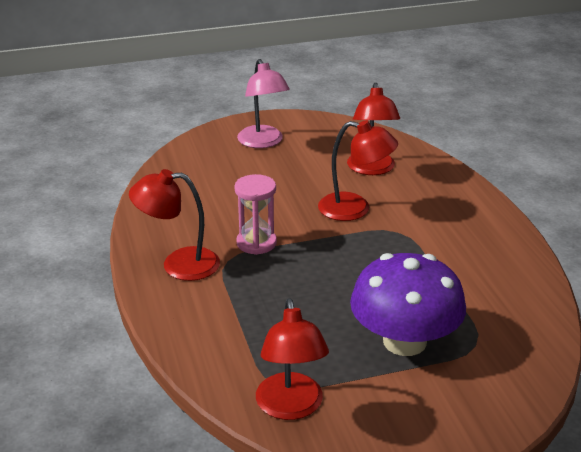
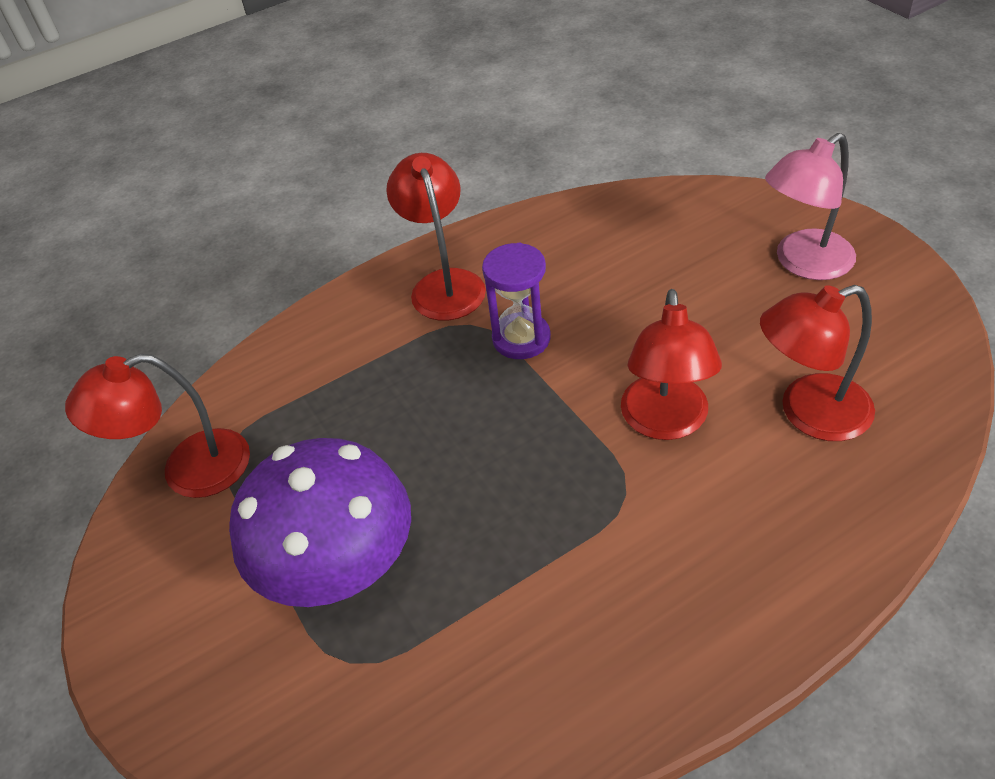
camera: 80 degrees right, 15 degrees up
pink hourglass [234,174,277,255] -> purple hourglass [482,243,551,359]

